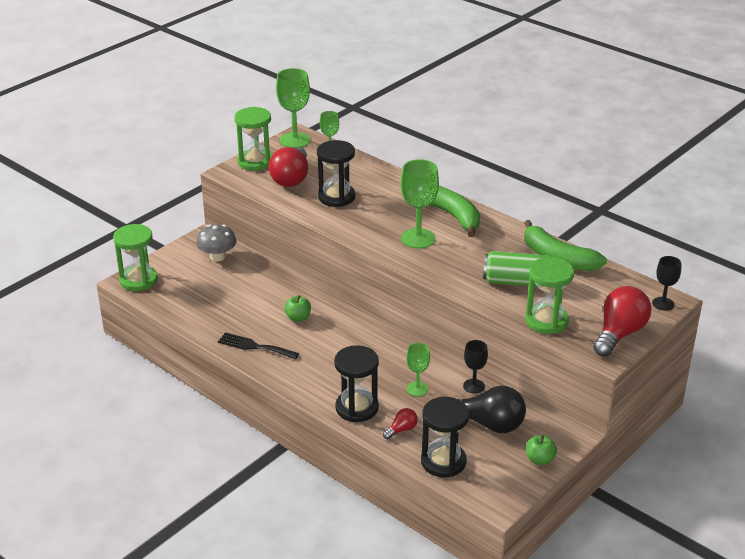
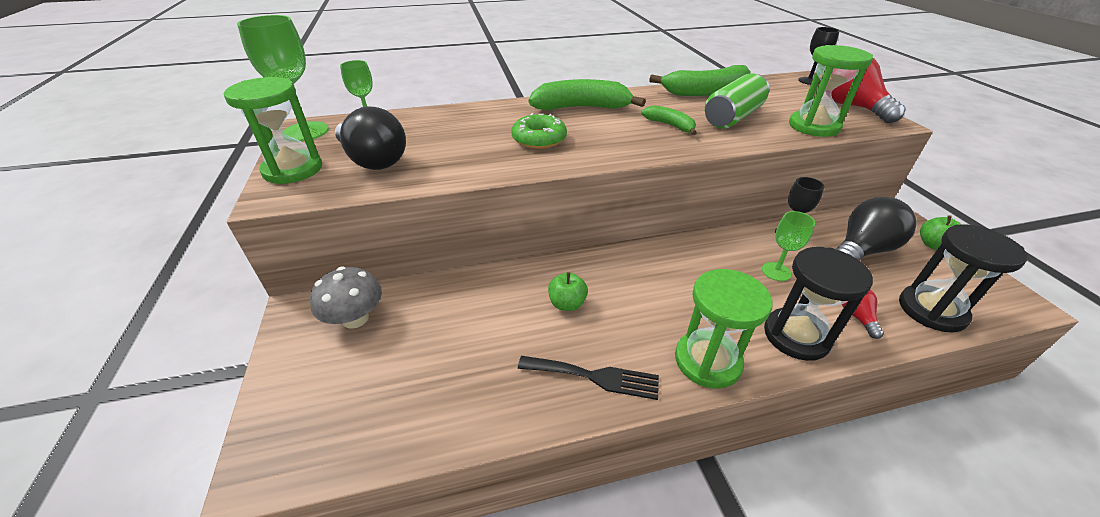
camera: 55 degrees left, 5 degrees up
green hourglass [113,224,158,291] -> green hourglass moved to [675,269,773,389]
black fork [218,332,300,360] -> black fork turned 135 degrees counterclockwise [518,356,659,400]
red light bulb [269,147,308,187] -> black light bulb [335,106,406,170]
black hourglass [317,140,355,207] -> none
green goblet [401,159,439,248] -> none
none -> green donut [511,113,567,149]
none -> green banana [641,105,697,135]

